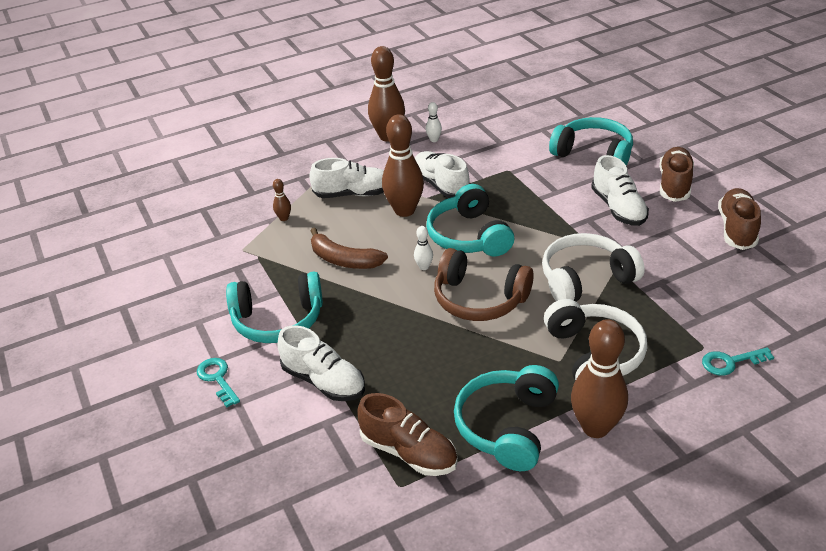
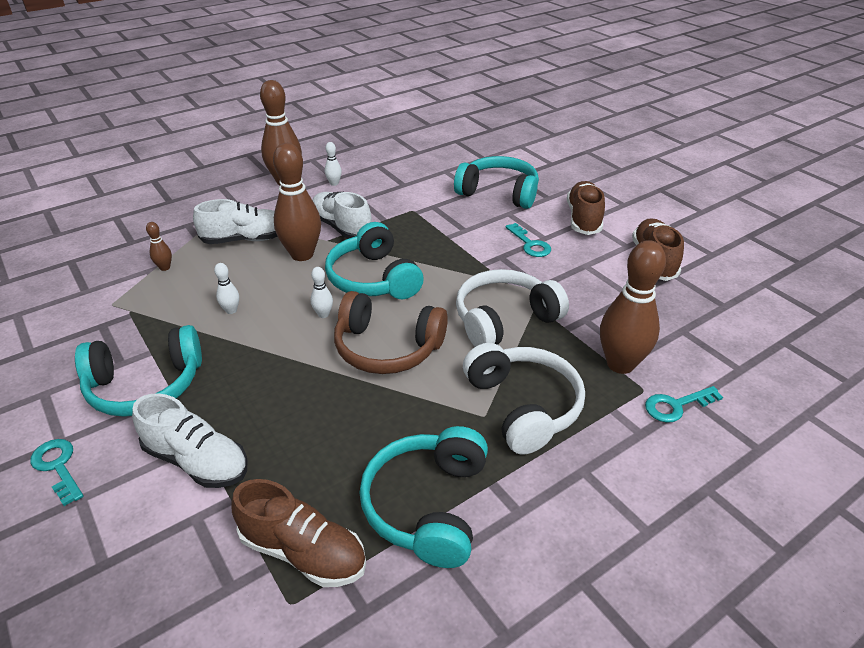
camera: 10 degrees left, 0 degrees up
brown banana [311,227,388,269] -> white bowling pin [214,263,239,314]
brown bowling pin [571,319,628,438] -> brown bowling pin moved to [600,240,666,374]
white shoe [591,155,649,226] -> turquoise key [506,223,551,257]

